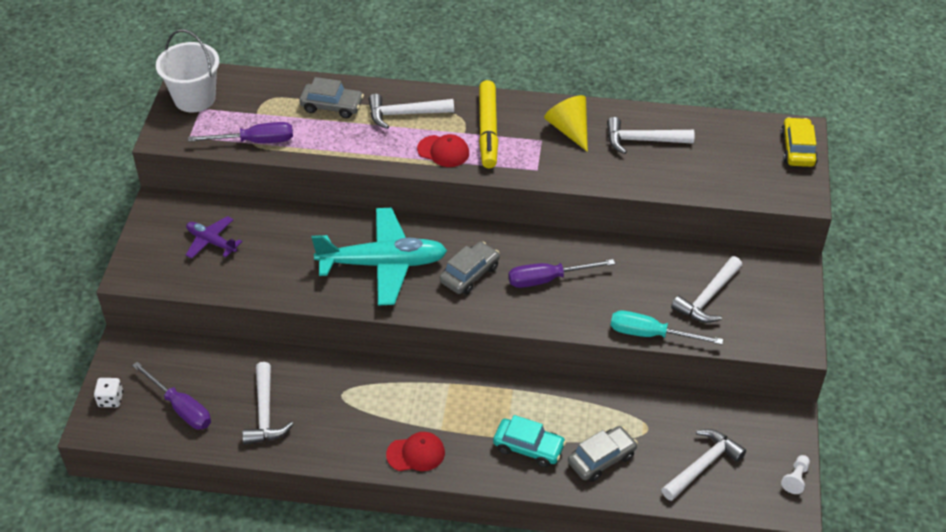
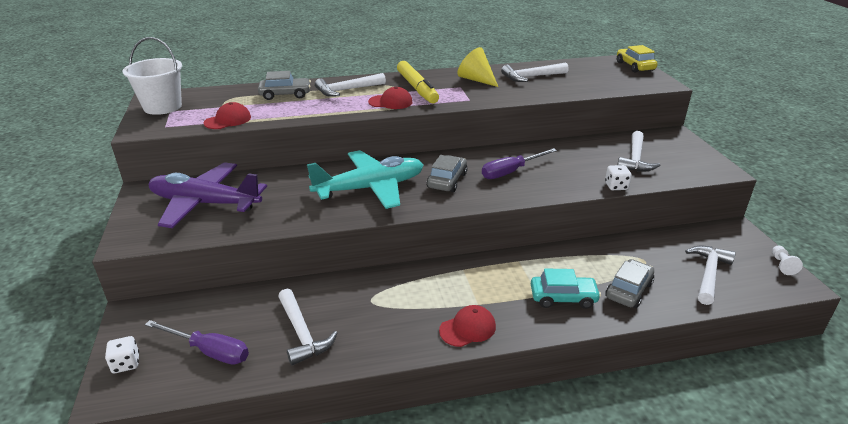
camera: 20 degrees left, 15 degrees down
purple plane [186,216,242,259] -> purple plane [149,162,267,228], size x2.00
purple screwdriver [188,122,293,143] -> red cap [204,102,251,129]
turquoise screwdriver [611,311,723,345] -> white dice [605,165,632,190]

